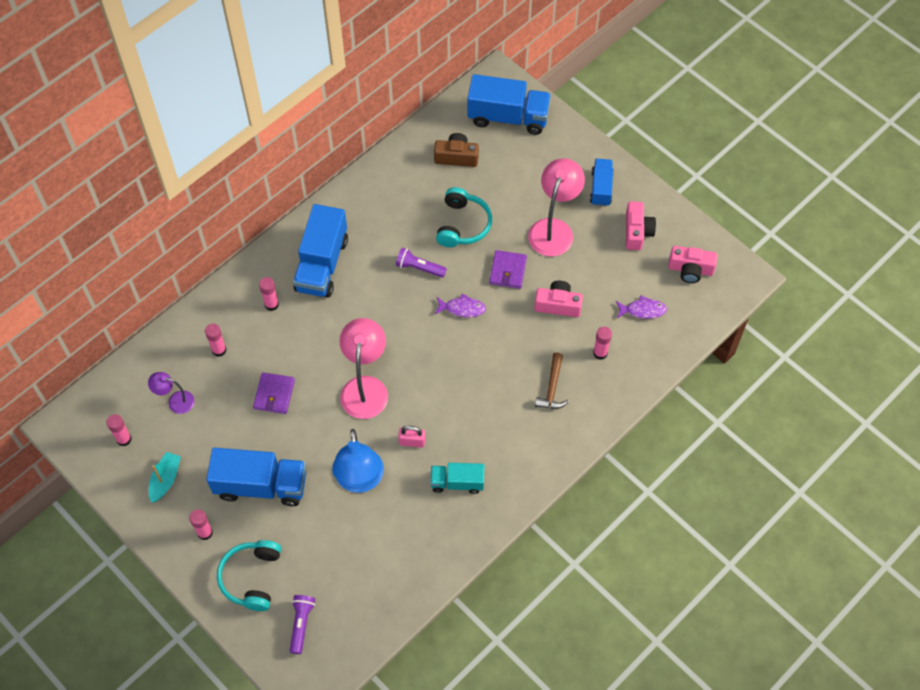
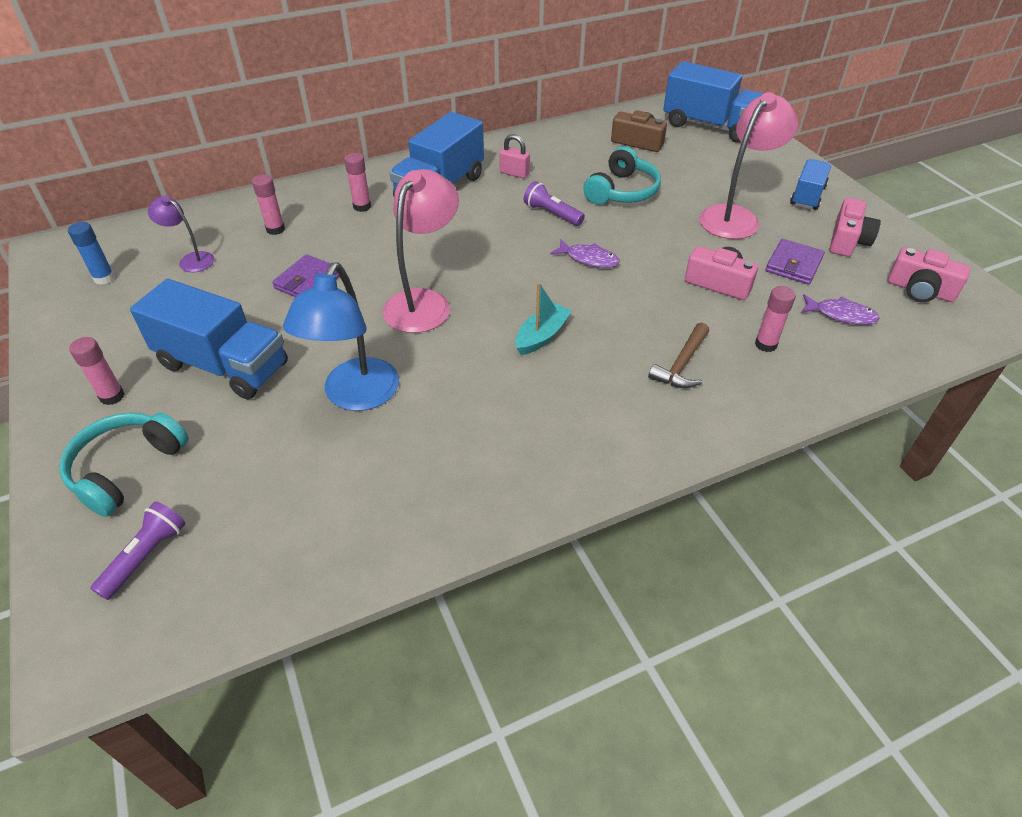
camera: 20 degrees right, 15 degrees down
pink glue stick [106,414,131,446] -> blue glue stick [68,222,115,285]
turquoise boat [149,452,181,503] -> turquoise boat moved to [515,282,572,355]
pink padlock [398,426,425,448] -> pink padlock moved to [499,134,530,178]
turquoise truck [430,463,484,494] -> none
purple wallet [489,250,527,289] -> purple wallet moved to [765,239,825,285]

